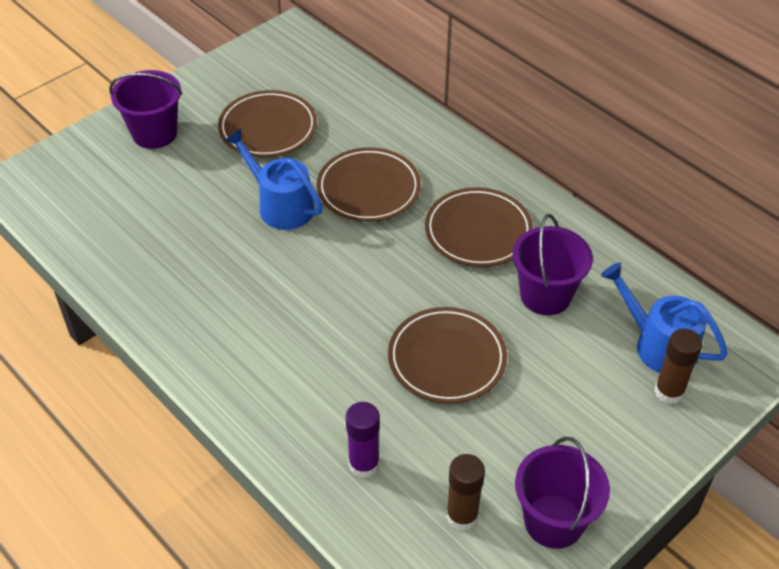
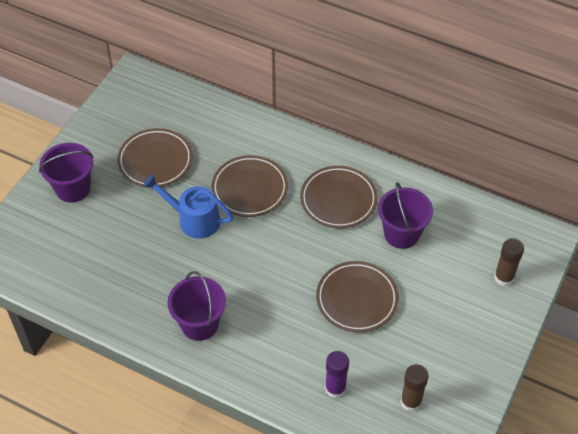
camera: 20 degrees left, 5 degrees up
purple bucket [515,437,610,549] -> purple bucket moved to [167,271,226,341]
blue watering can [601,262,728,373] -> none

